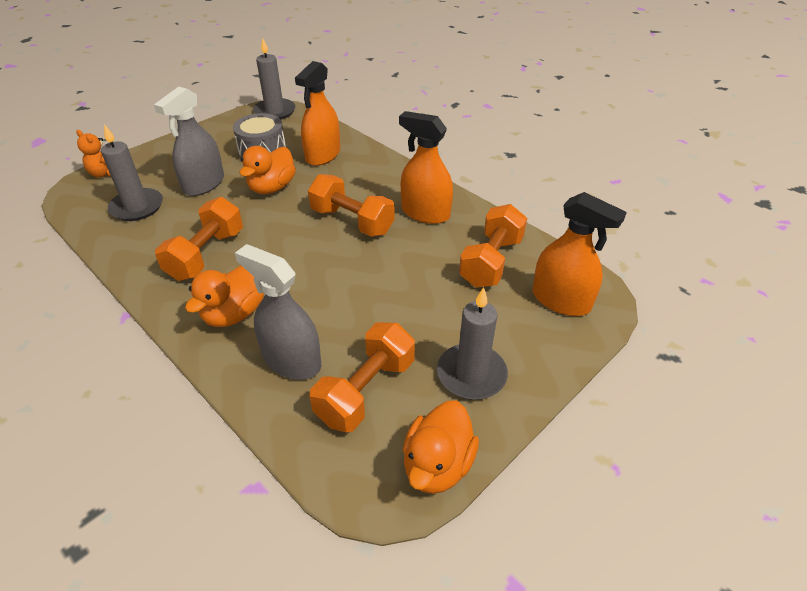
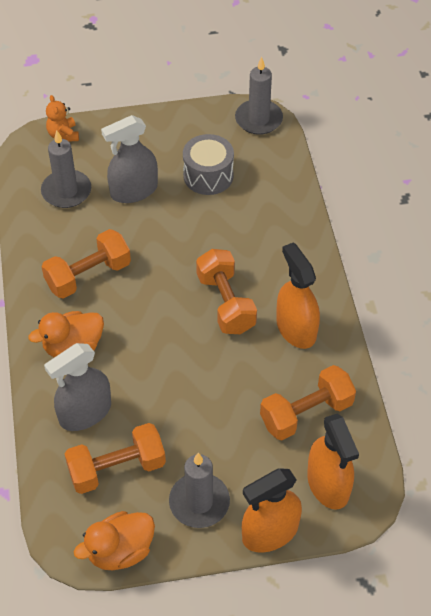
camera: 35 degrees right, 10 degrees up
grey spray bottle [235,244,322,380] -> grey spray bottle turned 105 degrees counterclockwise [44,343,111,431]
orange duck [240,146,296,194] -> none
orange spray bottle [295,61,340,166] -> orange spray bottle moved to [242,468,302,553]

